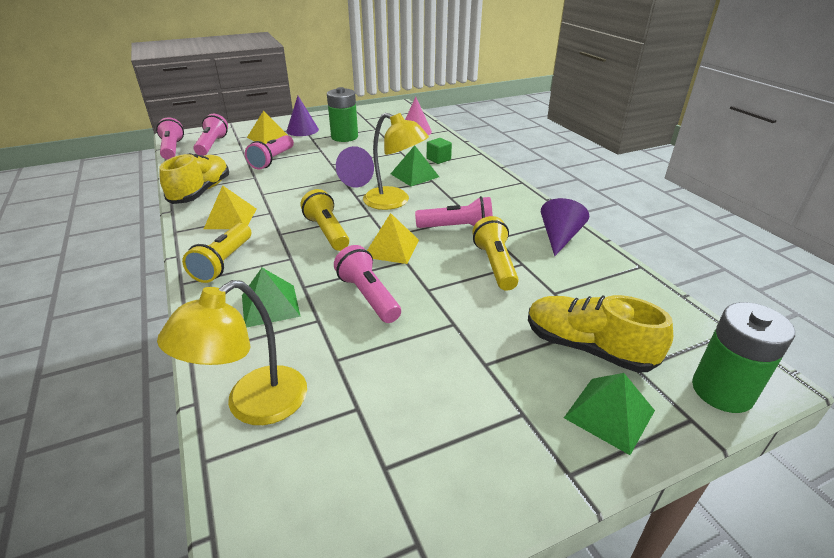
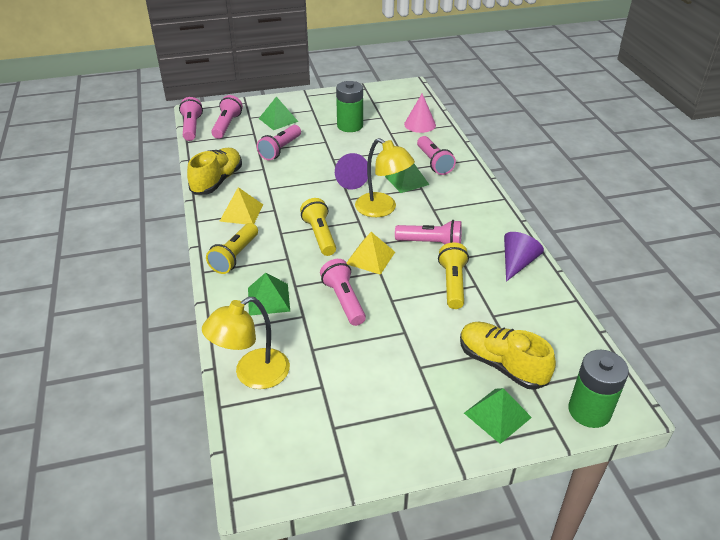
camera: 10 degrees right, 5 degrees up
yellow pyramid [247,110,287,144] -> green pyramid [259,96,298,130]
purple cone [287,96,319,136] -> none
green cube [427,138,452,164] -> pink flashlight [417,136,456,175]

